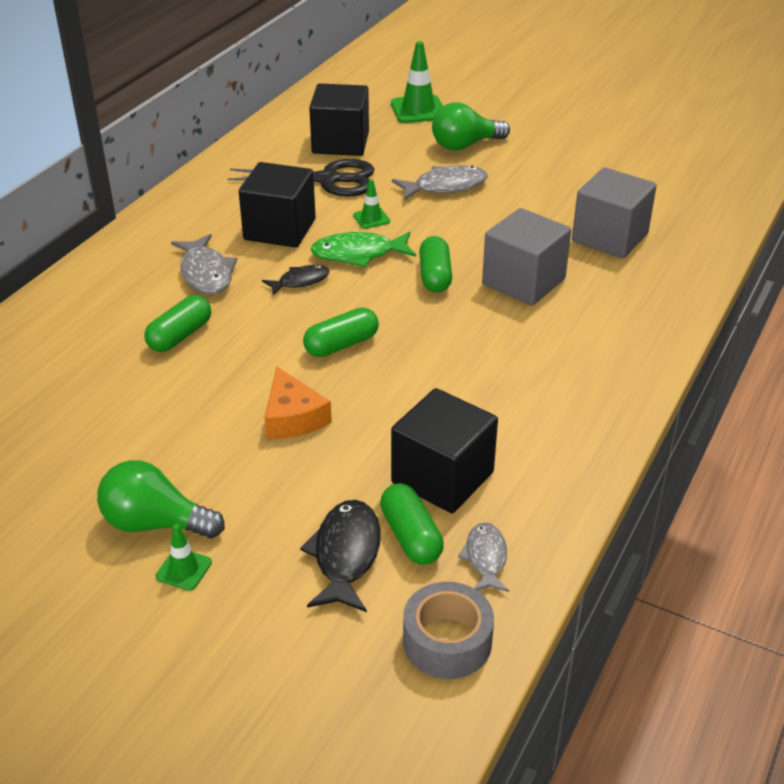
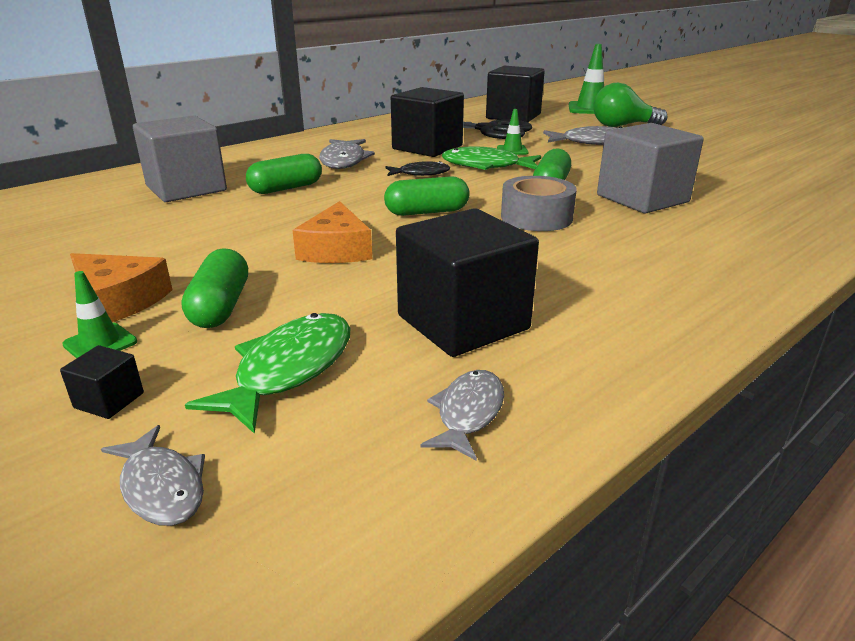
camera: 20 degrees right, 10 degrees down
green light bulb [97,460,225,538] -> orange cheese [70,253,172,322]
black fish [300,500,381,612] -> green fish [185,313,351,434]
green capsule [380,483,444,565] -> green capsule moved to [181,248,248,328]
grey tape [403,582,494,679] -> grey tape moved to [501,176,577,231]
grey cube [572,167,657,258] -> grey cube moved to [133,115,227,202]
none -> black cube [60,345,144,419]
none -> grey fish [101,425,205,526]

